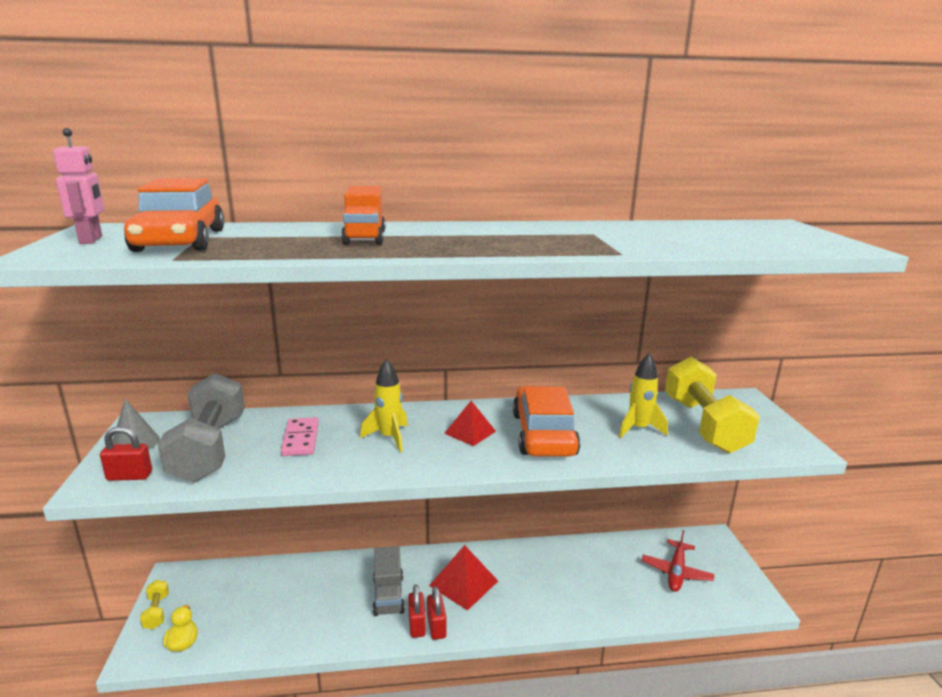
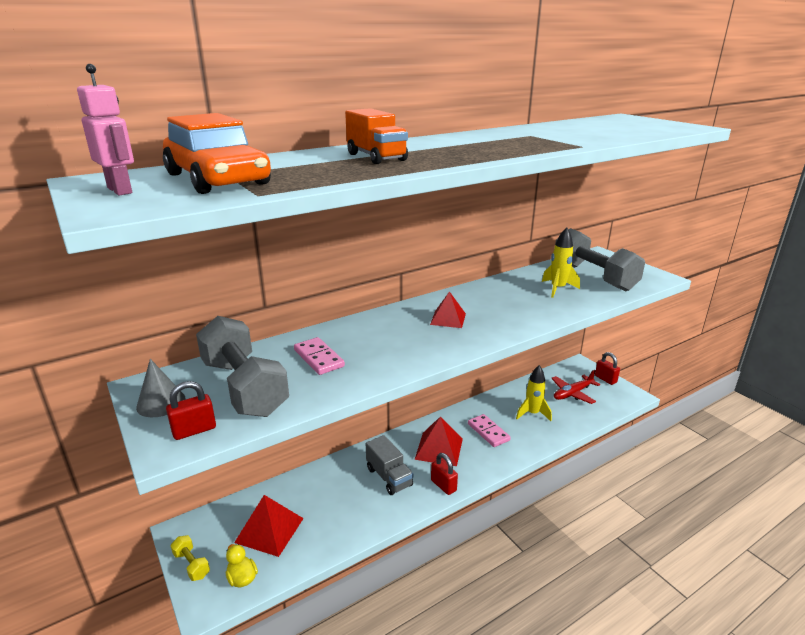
camera: 25 degrees left, 5 degrees up
yellow rocket [360,359,408,452] -> yellow rocket moved to [516,365,552,421]
red padlock [408,584,426,638] -> red padlock moved to [595,352,620,385]
orange car [513,386,580,457] -> none
red plane [642,530,714,592] -> red plane turned 60 degrees clockwise [551,370,600,404]
yellow dumbbell [665,357,760,454] -> grey dumbbell [555,228,645,292]
none -> red pyramid [234,495,304,557]
none -> pink domino [468,414,511,447]

